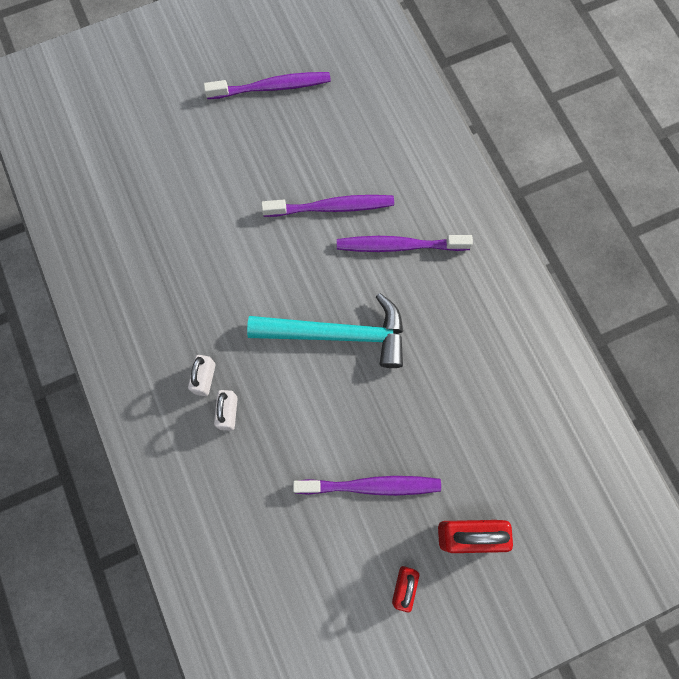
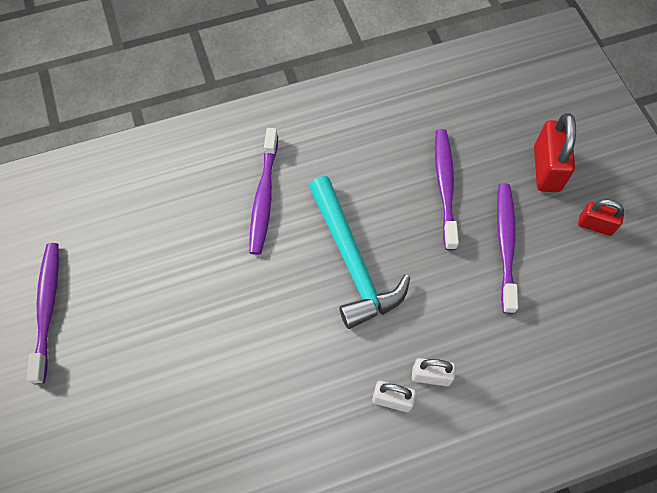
camera: 85 degrees left, 10 degrees down
turquoise hammer [247,293,403,368] -> turquoise hammer turned 150 degrees clockwise [309,176,410,329]
purple toothbrush [261,195,394,217] -> purple toothbrush moved to [435,129,459,250]

